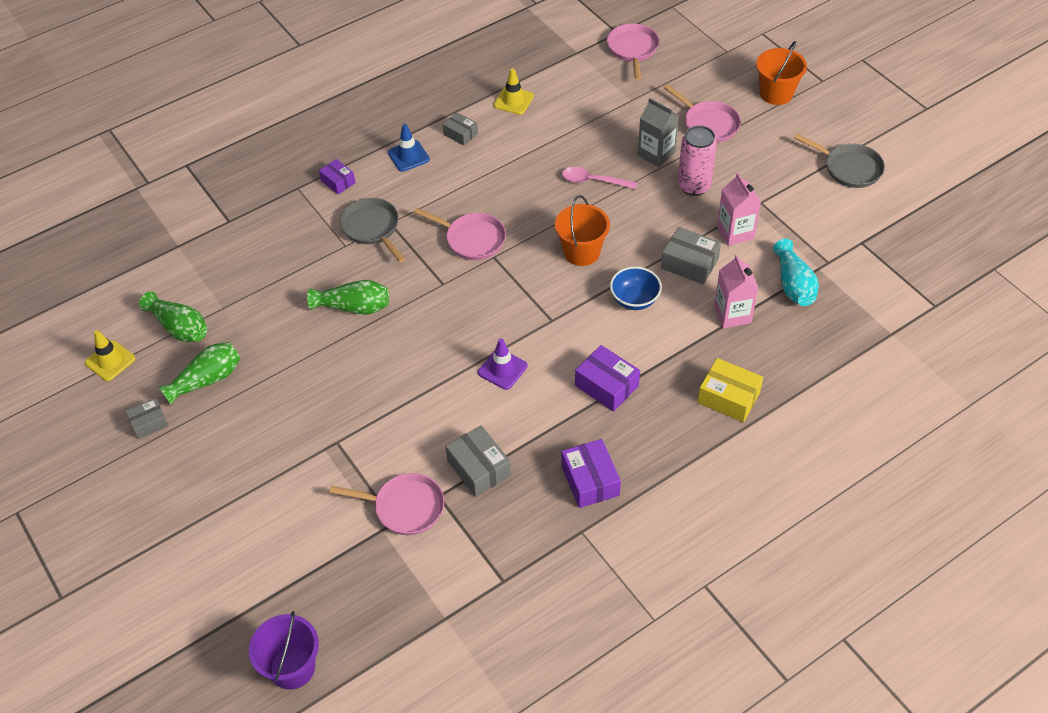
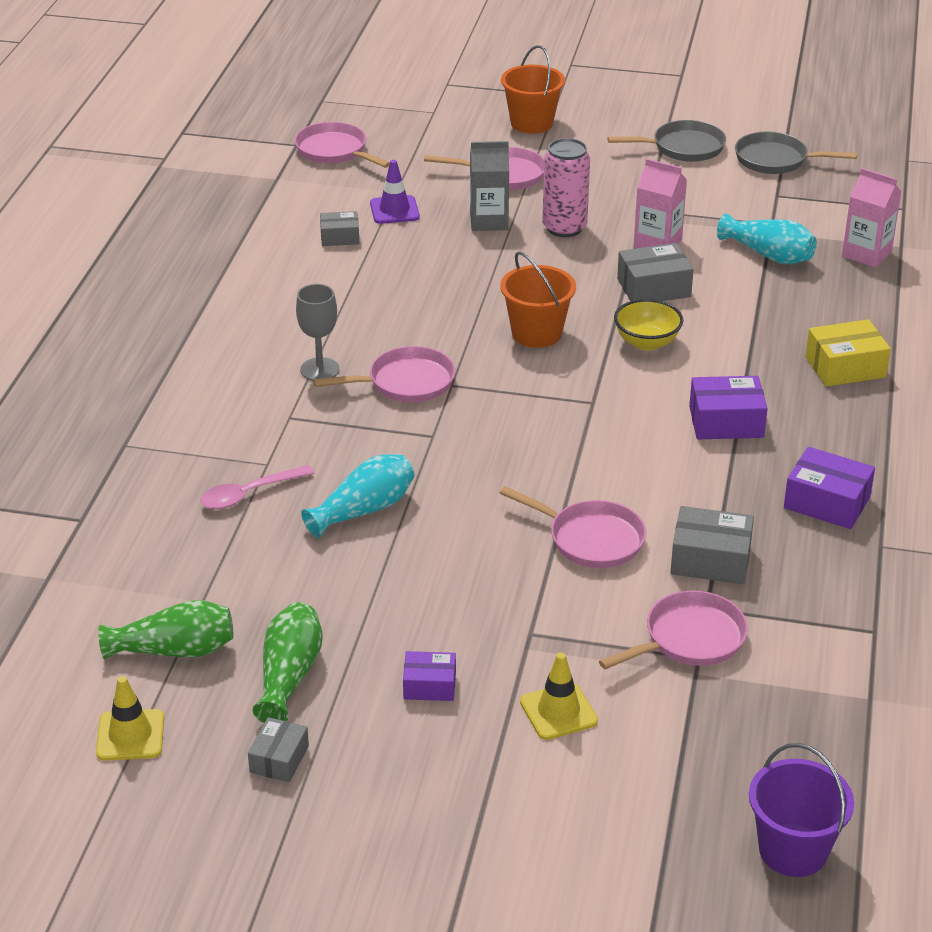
camera: 45 degrees left, 15 degrees down
green vase [307,280,389,315] -> turquoise vase [301,454,414,538]
purple box [319,159,355,194] -> purple box moved to [403,651,456,701]
grey pan [340,198,405,262] -> grey pan moved to [735,132,858,174]
blue traffic cone [388,124,430,172] -> none
grey box [443,112,478,146] -> grey box moved to [320,211,359,246]
purple traffic cone [478,339,528,390] -> purple traffic cone moved to [370,160,420,224]
yellow traffic cone [494,68,534,115] -> yellow traffic cone moved to [520,652,598,740]
pink spoon [562,167,637,189] -> pink spoon moved to [200,465,314,509]
blue bowl [610,266,662,310] -> yellow bowl [614,299,683,350]
pink carton [714,255,758,328] -> pink carton moved to [842,168,901,268]
none -> grey goblet [296,284,340,381]
none -> pink pan [500,486,646,568]

